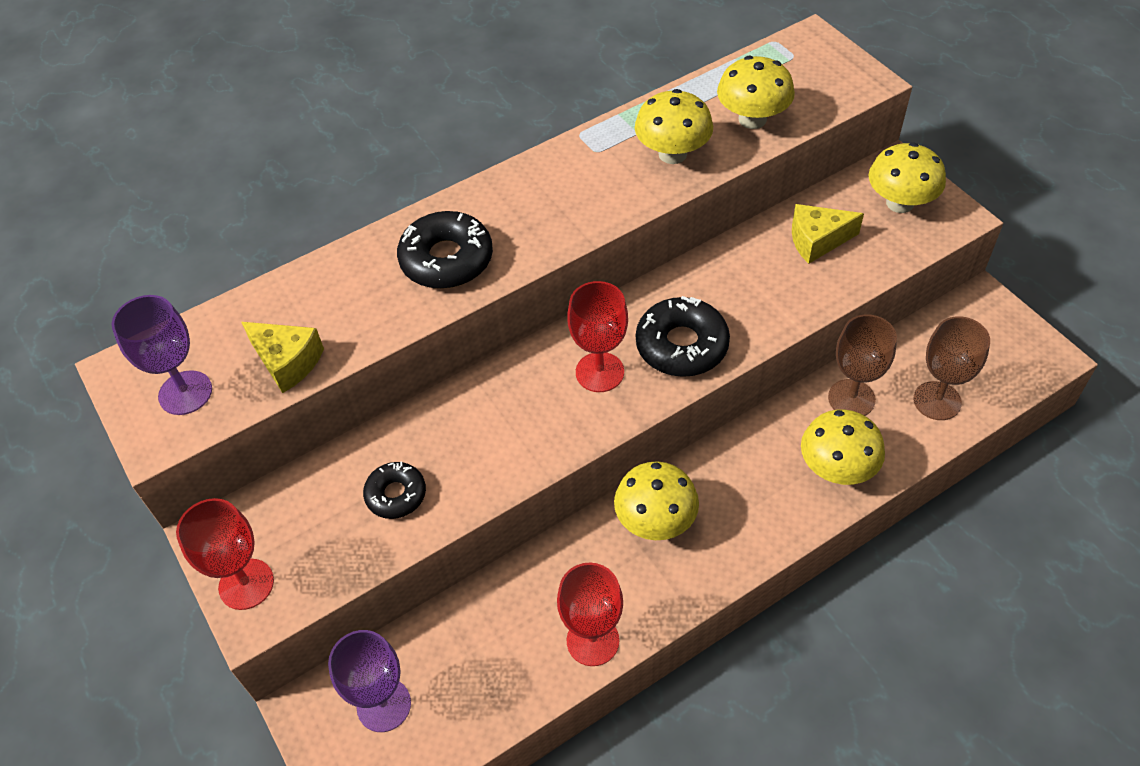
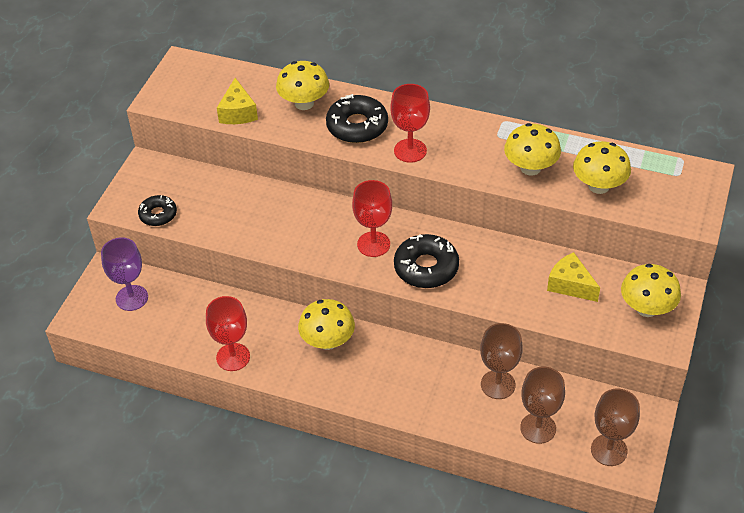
camera: 50 degrees right, 5 degrees down
purple goblet [112,295,212,415] -> none
red goblet [176,498,274,610] -> red goblet moved to [390,84,430,163]
black donut [363,461,426,519] -> black donut moved to [138,195,177,226]
yellow mushroom [801,409,885,485] -> yellow mushroom moved to [276,61,329,110]
none -> brown goblet [591,388,640,466]

